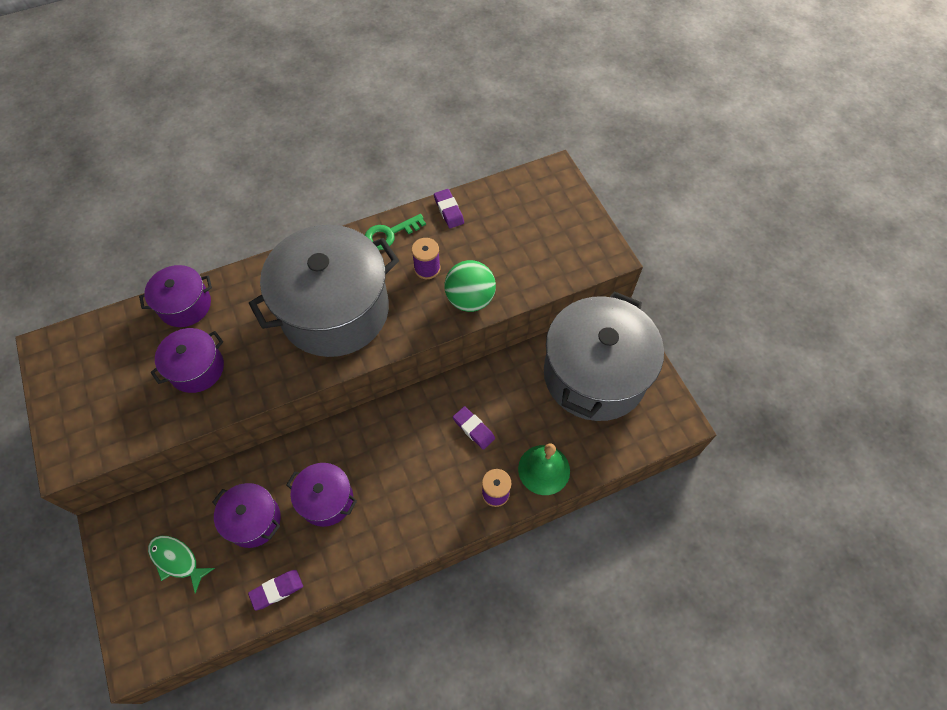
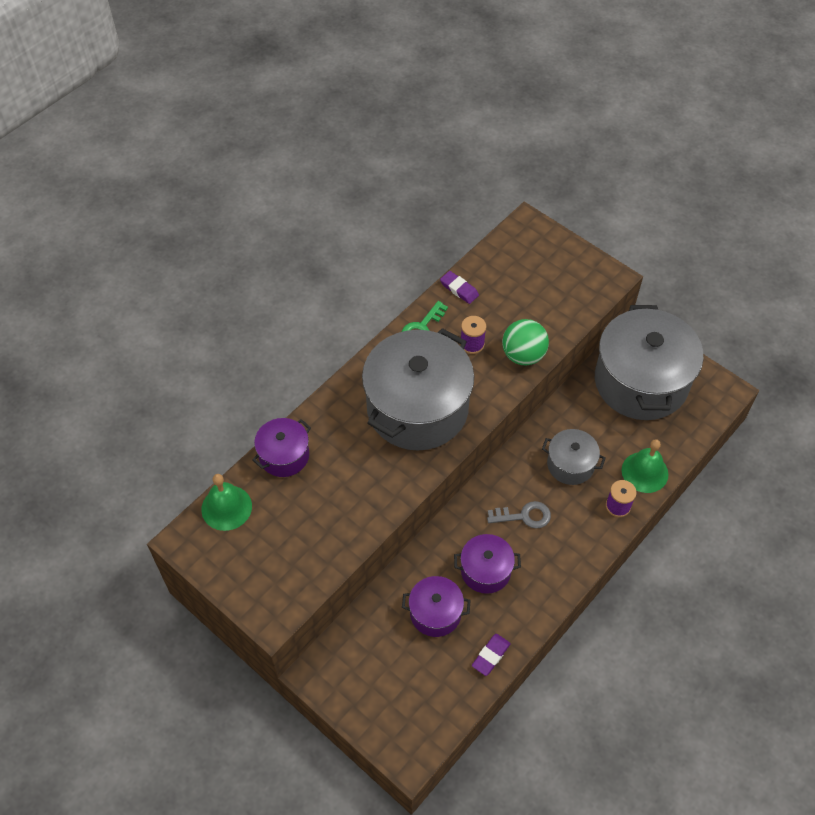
camera: 25 degrees left, 5 degrees down
green fish [148,536,215,594] -> none
purple pot [150,328,224,393] -> none
purple eraser [453,406,495,450] -> grey pot [542,429,606,485]
none -> green bell [201,474,252,531]
none -> grey key [487,501,551,529]

